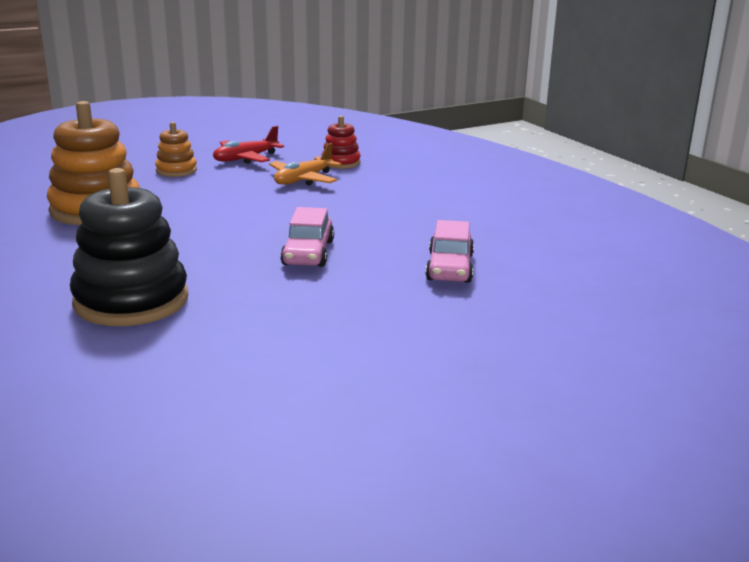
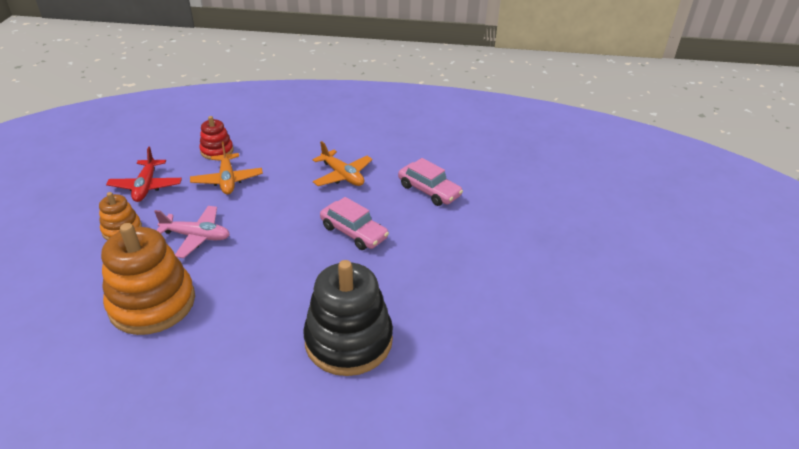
camera: 55 degrees left, 15 degrees up
none -> pink plane [154,206,230,258]
none -> orange plane [313,141,373,186]

